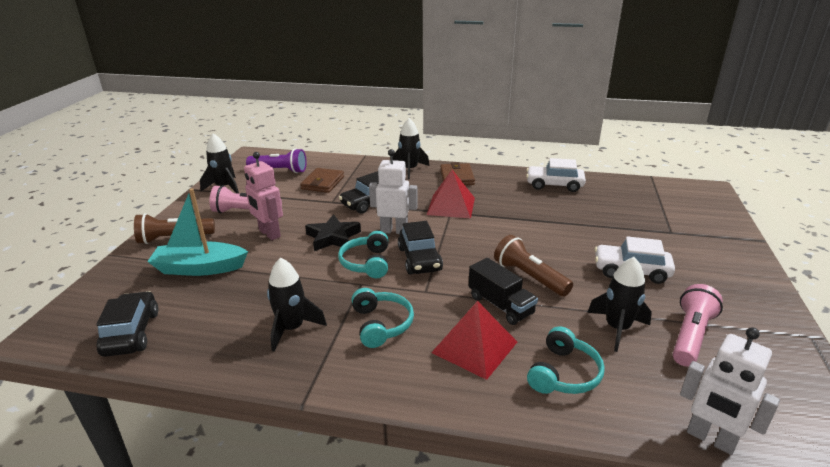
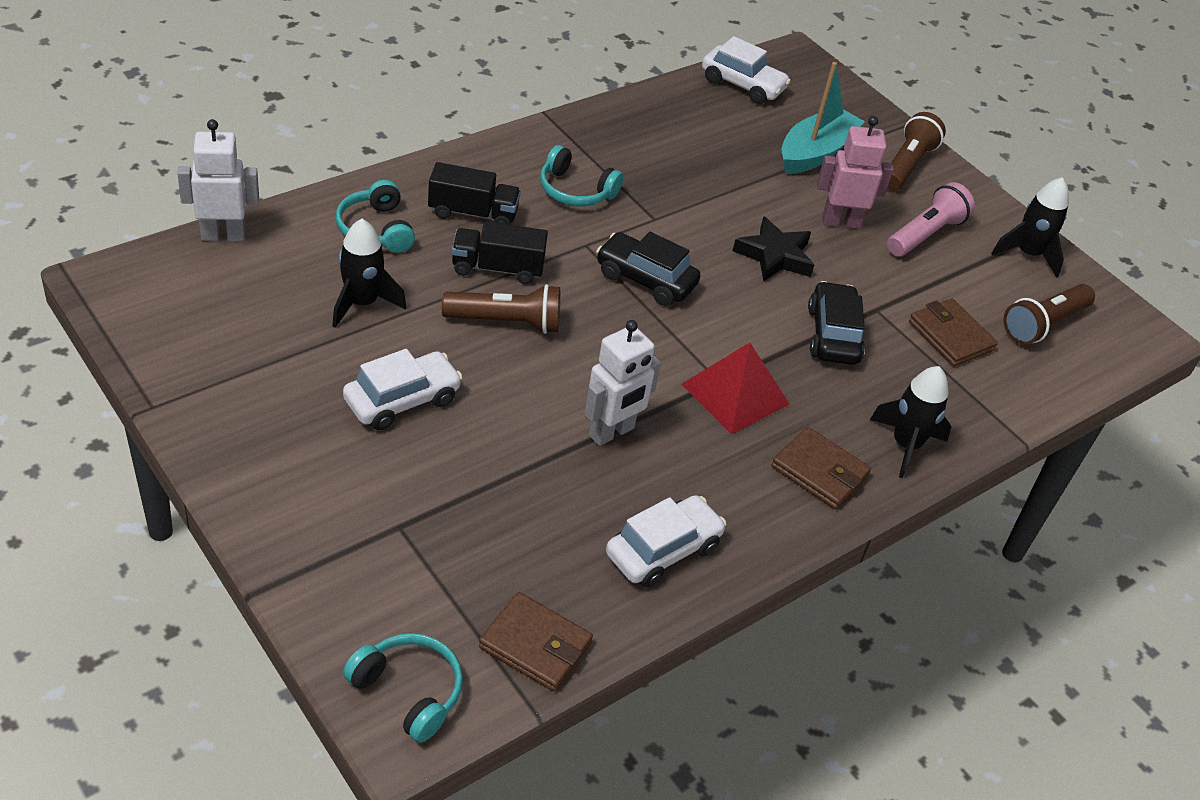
camera: 125 degrees right, 15 degrees up
black car [96,291,158,357] -> white car [702,36,791,104]
purple flashlight [246,148,307,173] -> brown flashlight [1003,284,1095,345]
black rocket [267,258,327,352] -> none
turquoise headphones [338,231,388,278] -> turquoise headphones moved to [343,633,463,743]
white robot [369,149,418,234] -> white robot moved to [584,320,661,446]
red pyramid [431,301,517,380] -> black truck [428,162,521,225]
pink flashlight [673,284,723,366] -> none
none -> brown wallet [479,592,593,691]

